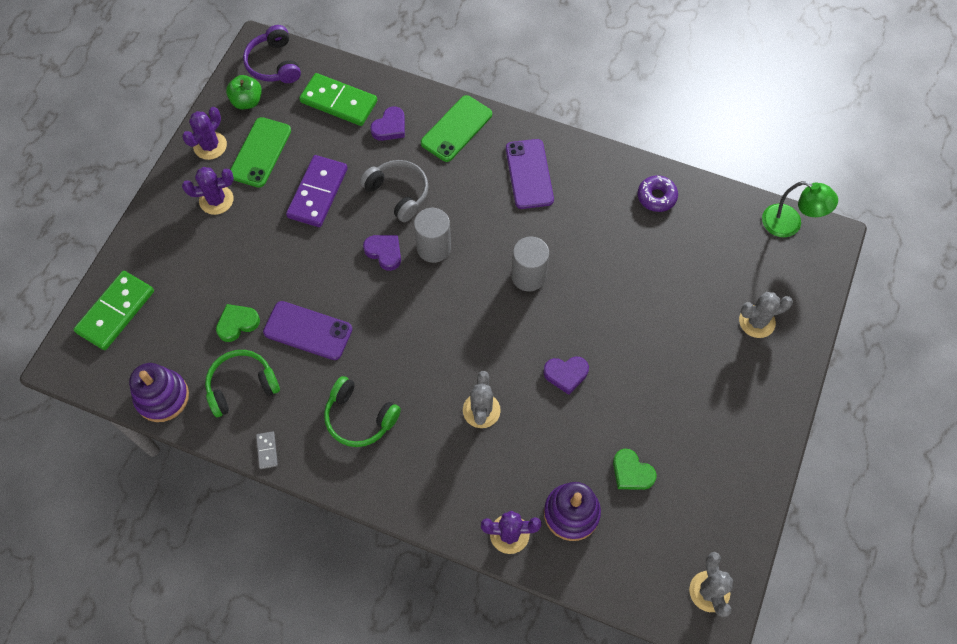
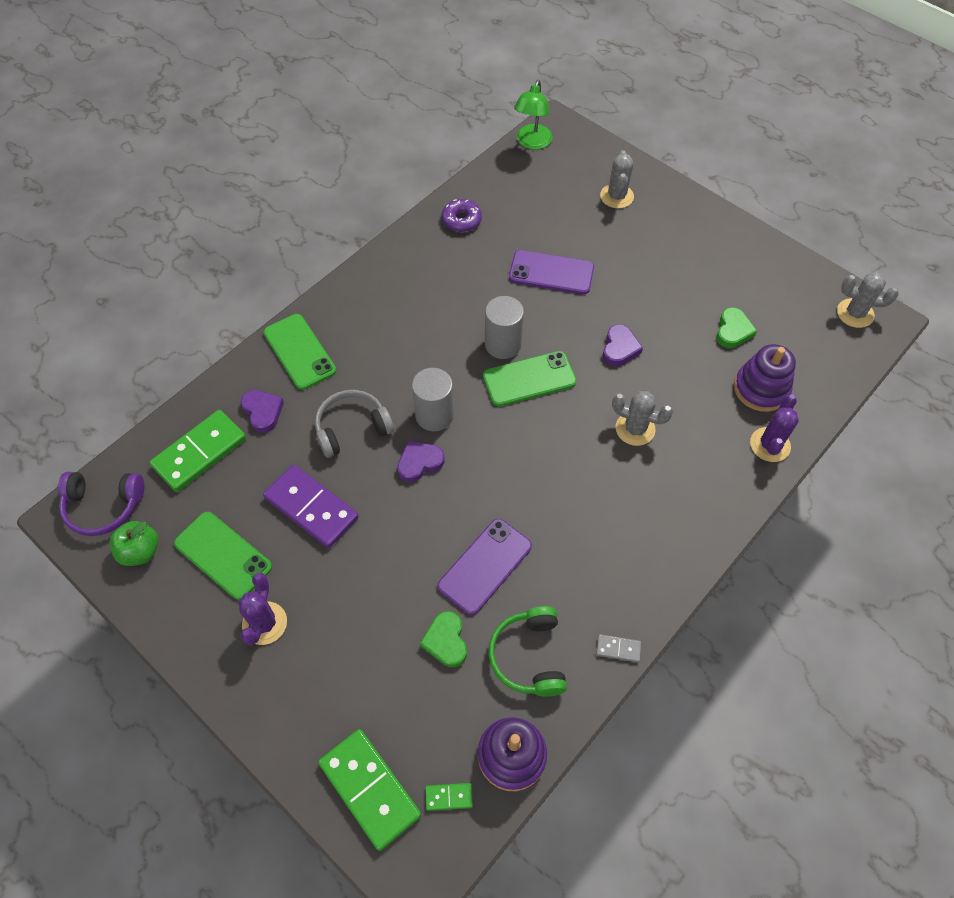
camera: 70 degrees left, 5 degrees down
purple cactus [182,107,227,160] -> none
green headphones [324,376,401,447] -> none
purple phone [506,139,554,209] -> purple phone moved to [509,250,594,294]
green heart [613,449,657,490] -> green heart turned 45 degrees counterclockwise [716,307,757,348]
green lamp [762,181,838,237] -> green lamp turned 150 degrees clockwise [514,80,553,150]
none -> green domino [425,783,473,811]
none -> green phone [483,351,577,406]

